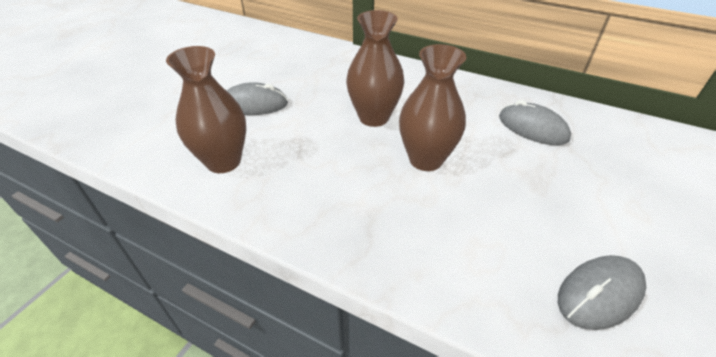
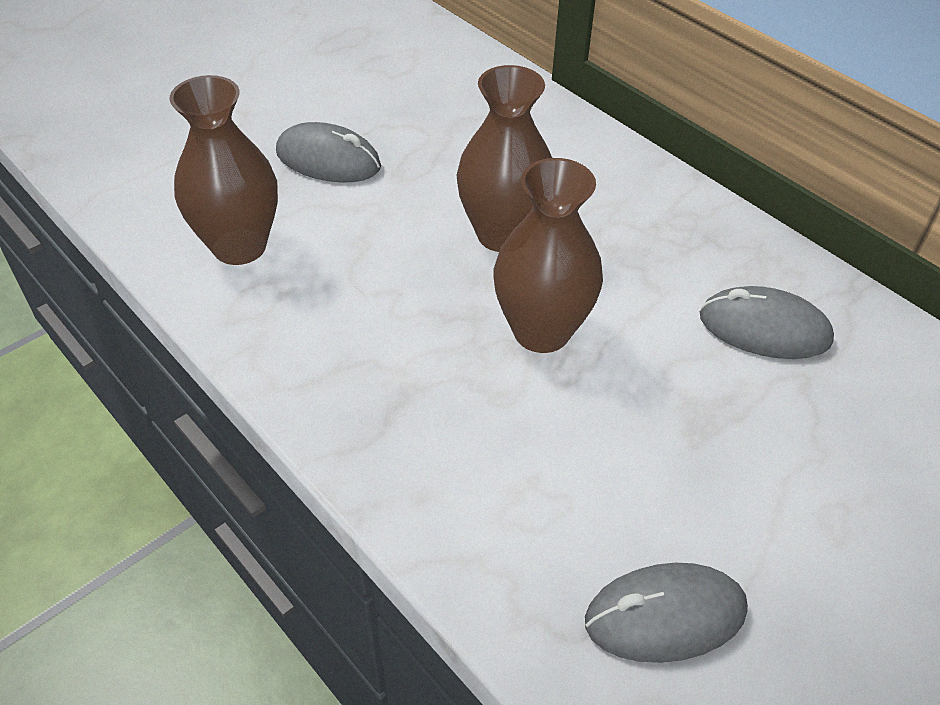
camera: 20 degrees right, 5 degrees up
grey mouse [499,100,571,145] -> grey mouse turned 45 degrees counterclockwise [700,286,834,359]

